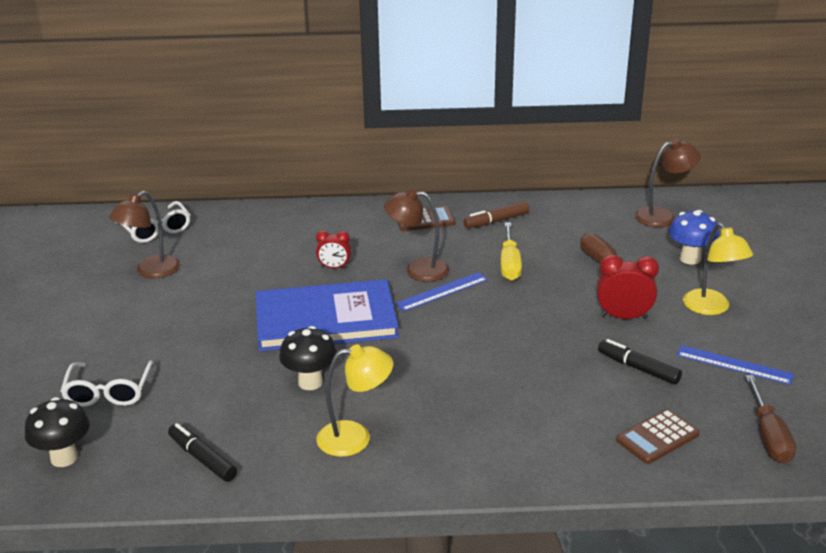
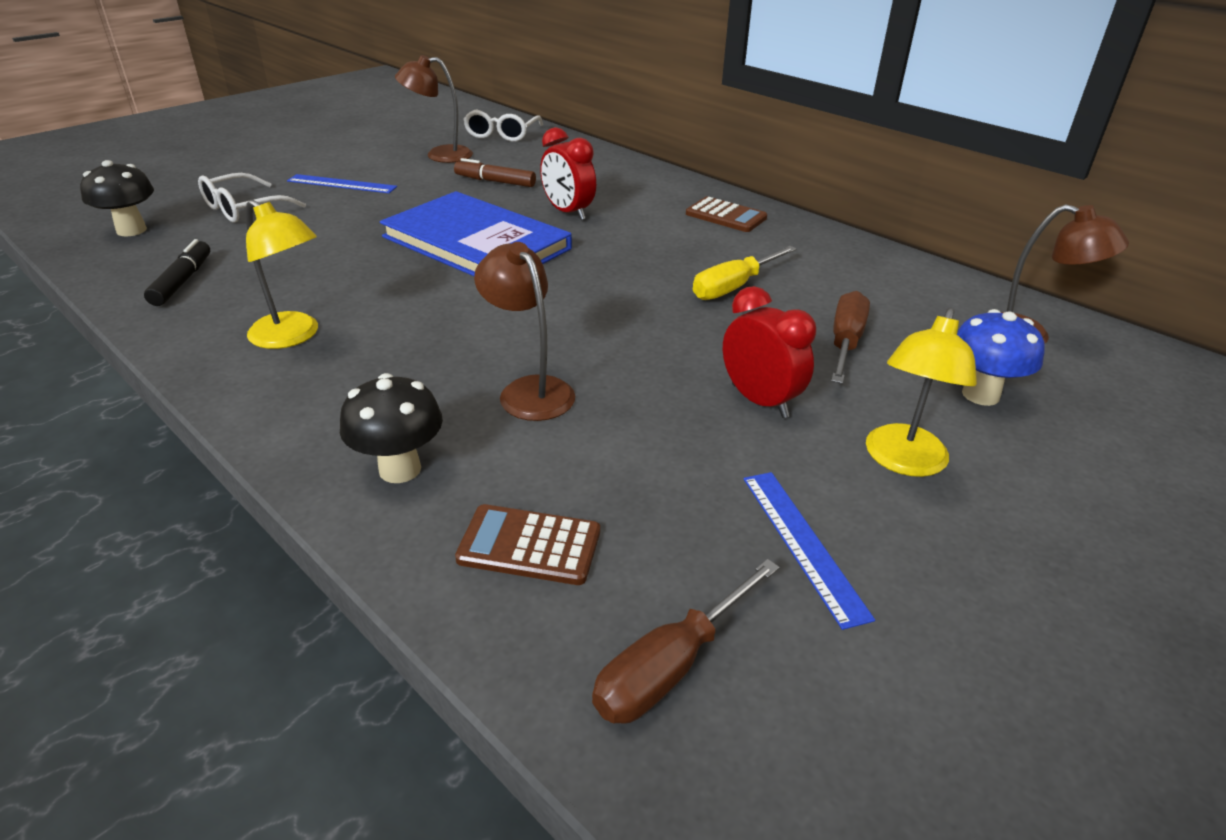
camera: 45 degrees right, 5 degrees up
black mushroom [279,326,337,390] -> black mushroom moved to [340,373,443,483]
red clock [316,231,351,268] -> red clock [540,127,596,220], size x1.57
brown lamp [384,189,449,282] -> brown lamp moved to [474,242,575,421]
blue ruler [395,272,488,311] -> blue ruler moved to [287,174,397,193]
brown marker [463,201,530,229] -> brown marker moved to [454,158,536,187]
black marker [598,339,682,384] -> none

